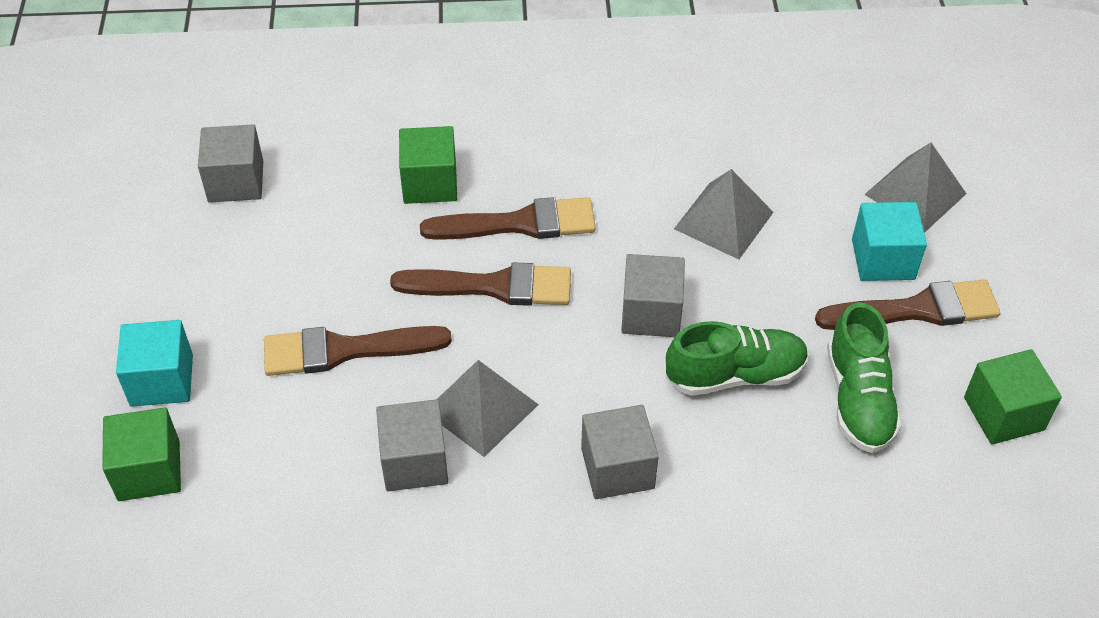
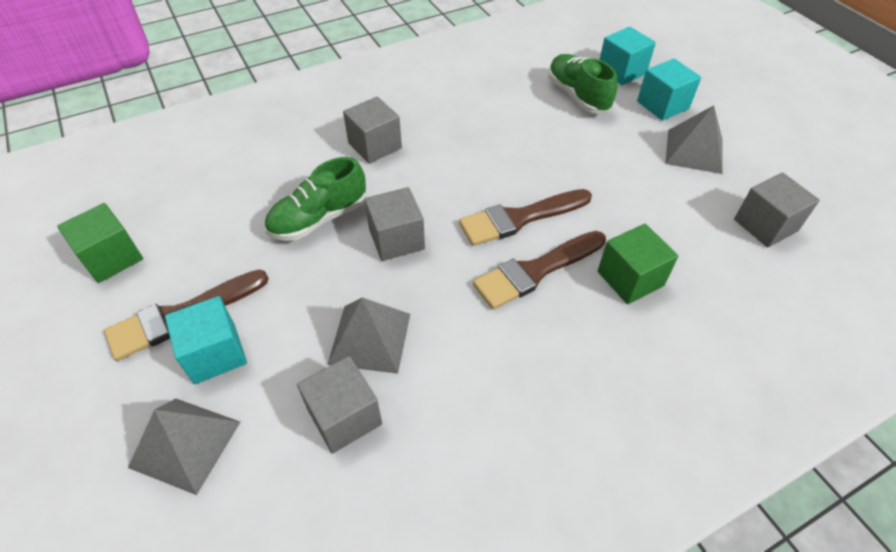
camera: 155 degrees right, 0 degrees up
green cube [102,408,181,501] -> turquoise cube [599,27,656,85]
brown brush [264,326,452,376] -> none
grey cube [376,399,448,491] -> grey cube moved to [297,356,382,454]
grey pyramid [437,360,539,457] -> grey pyramid moved to [665,105,723,174]
green shoe [827,302,902,453] -> green shoe moved to [548,54,617,113]

